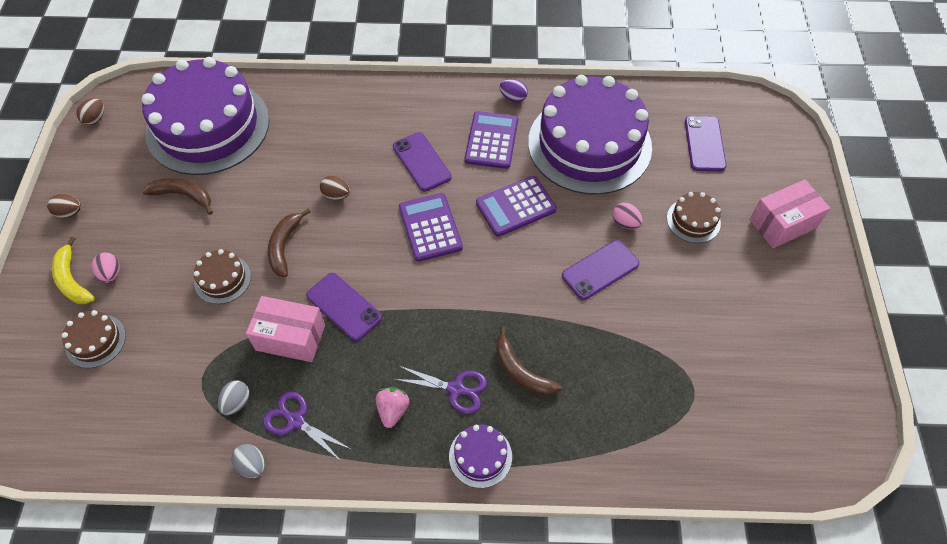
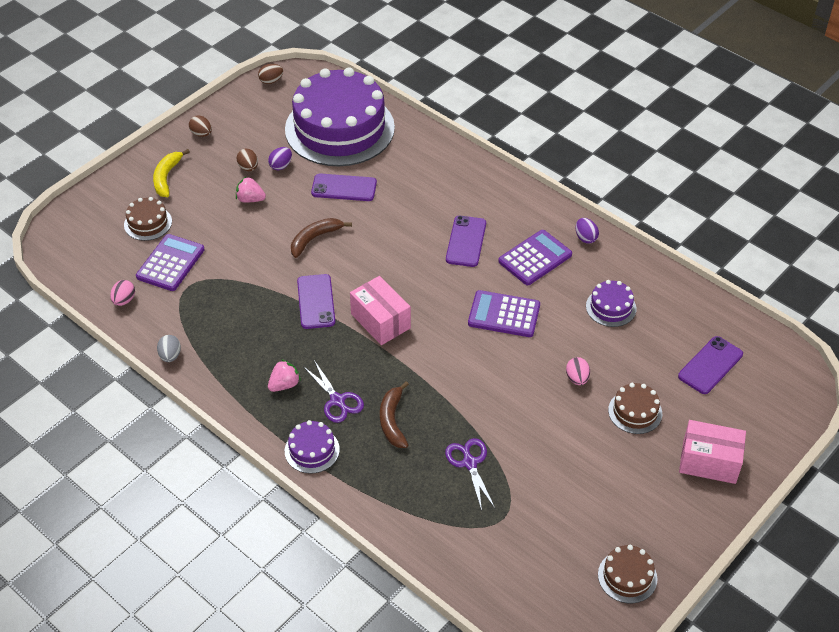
camera: 40 degrees right, 10 degrees down
pink egg [92,253,120,283] -> pink egg moved to [110,280,135,306]
brown banana [142,178,213,215] -> purple egg [268,147,292,170]
brown cake [194,249,251,304] -> brown cake moved to [598,545,657,603]
grey egg [218,380,249,415] -> none
pink box [246,296,325,362] -> pink box moved to [350,276,411,345]
purple scissors [263,391,352,462] -> purple scissors moved to [445,438,495,511]
brown egg [320,176,350,200] -> brown egg moved to [236,149,258,171]
purple calculator [399,193,463,262] -> purple calculator moved to [136,234,205,291]
purple cake [528,75,652,195] -> purple cake [586,280,637,327], size x0.41
purple phone [562,240,640,300] -> purple phone moved to [311,173,377,201]
none -> pink strawberry [236,177,266,203]

